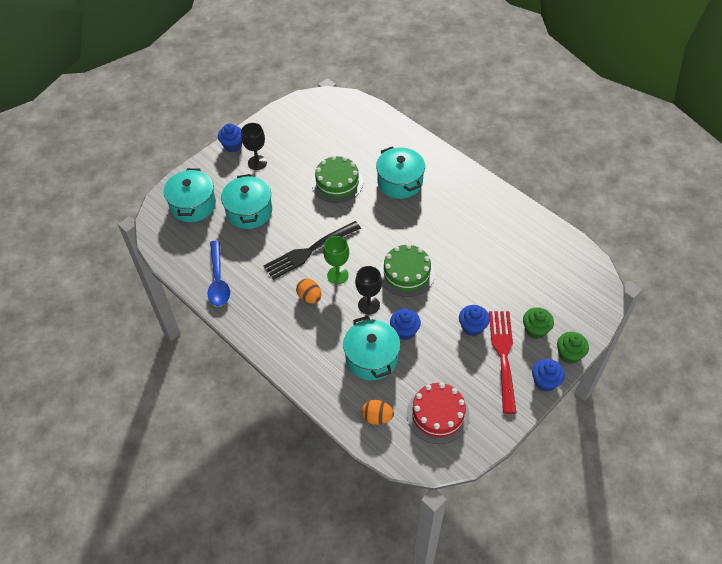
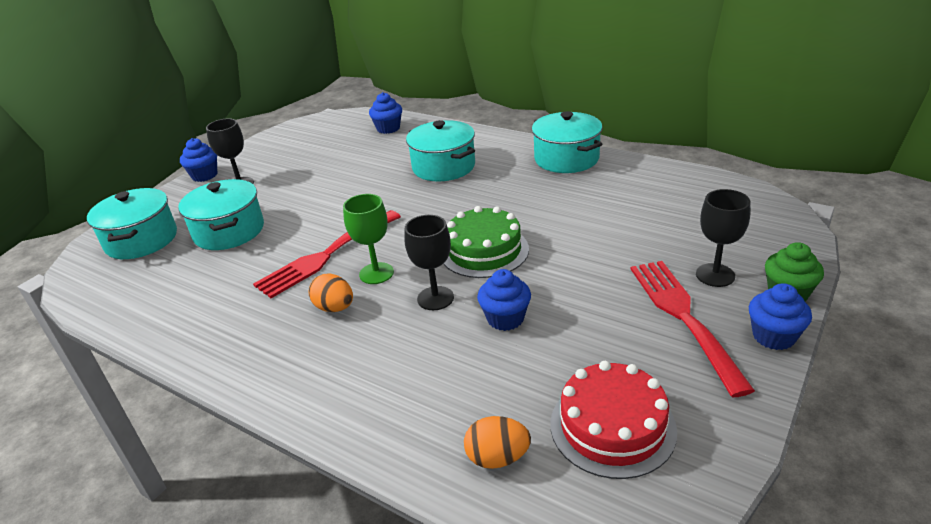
camera: 10 degrees left, 20 degrees down
blue spoon [207,240,230,306] -> none
black fork [263,221,361,280] -> red fork [253,210,401,298]
green cake [312,156,363,203] -> none
turquoise pot [343,316,401,380] -> turquoise pot moved to [532,111,602,173]
blue cupcake [459,305,490,336] -> blue cupcake moved to [369,92,402,134]
green cupcake [523,307,554,339] -> black goblet [696,189,750,287]

